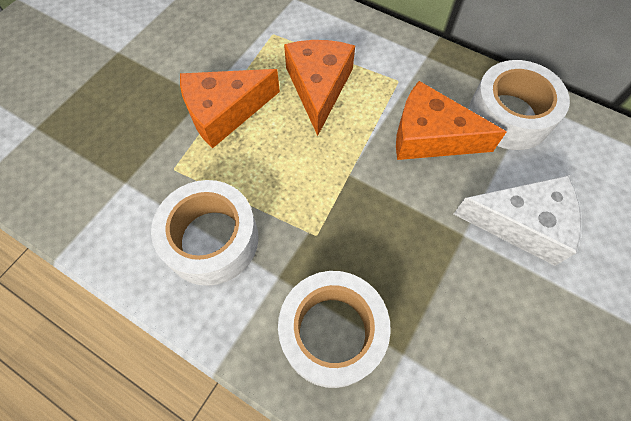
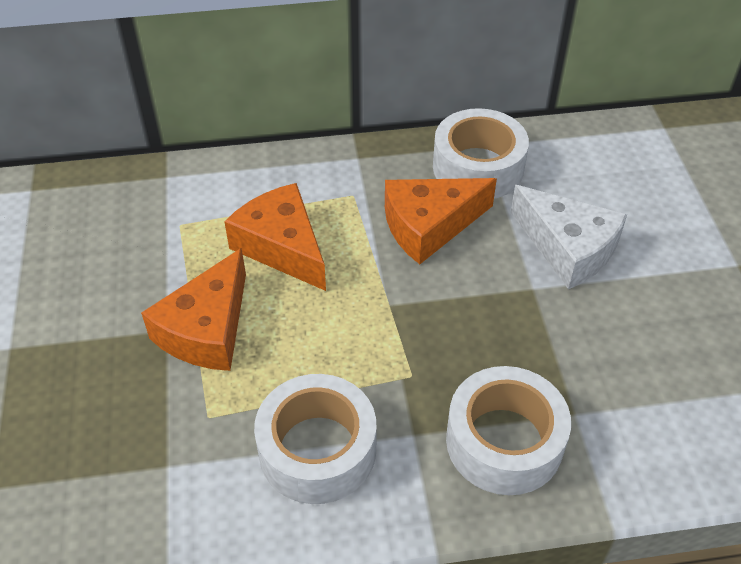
camera: 40 degrees left, 15 degrees down
white cheese [454,175,581,266] -> white cheese turned 75 degrees clockwise [511,185,627,289]

